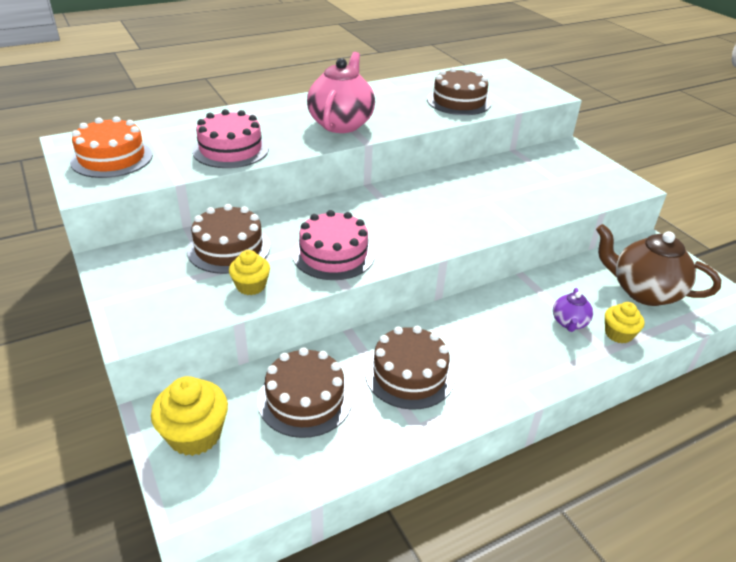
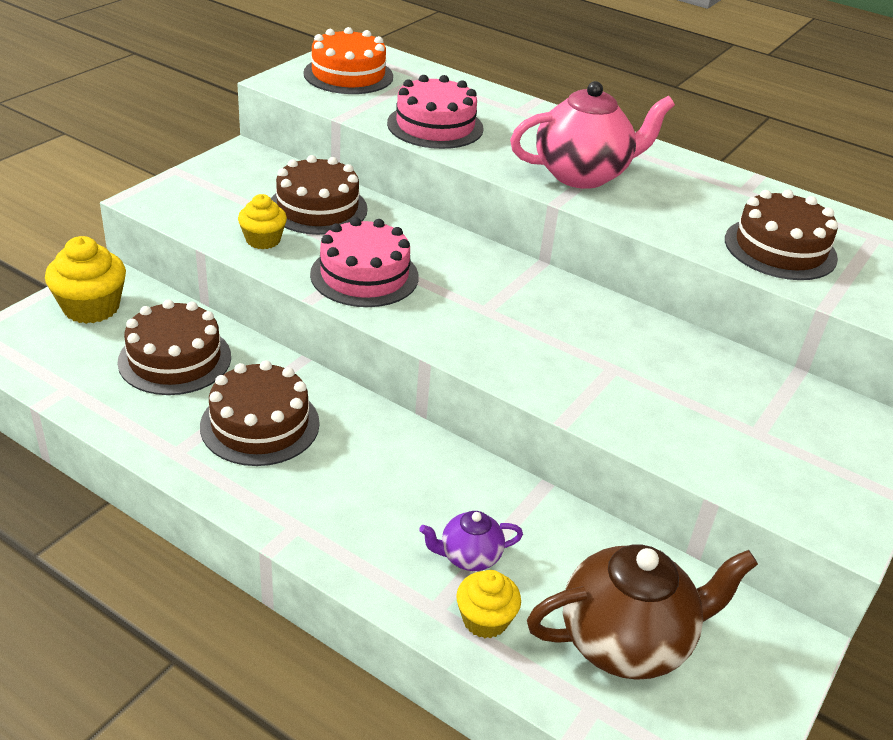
camera: 60 degrees right, 0 degrees up
brown teapot [596,224,721,306] -> brown teapot turned 75 degrees clockwise [527,545,758,680]

